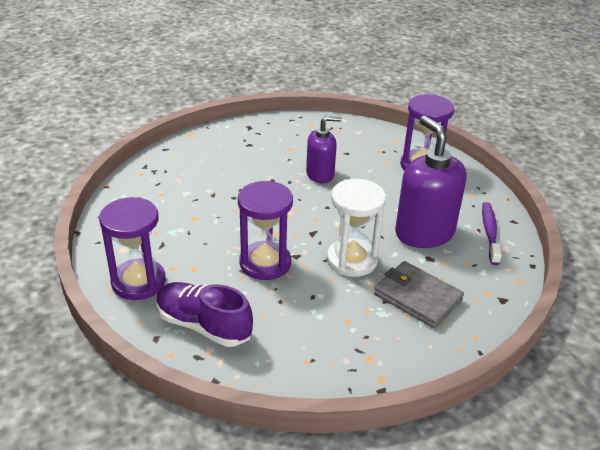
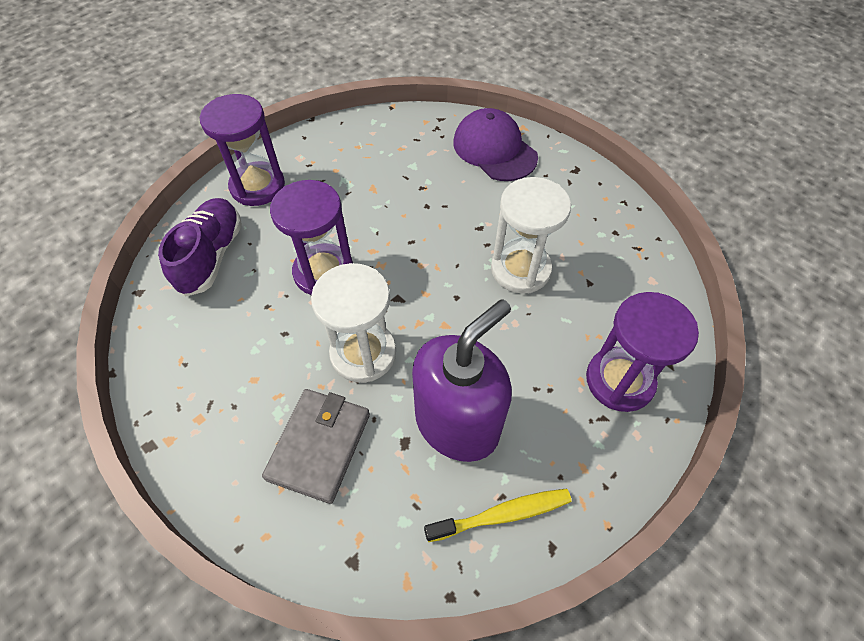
camera: 70 degrees right, 20 degrees up
purple soap dispenser [306,116,341,183] -> white hourglass [491,177,571,294]
purple toothbrush [482,202,501,265] -> yellow toothbrush [424,489,572,542]
none -> purple cap [453,108,538,181]

